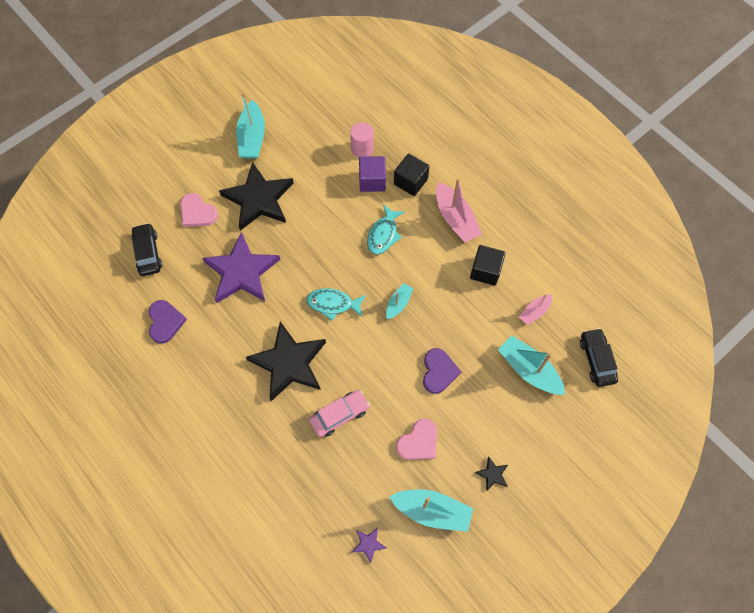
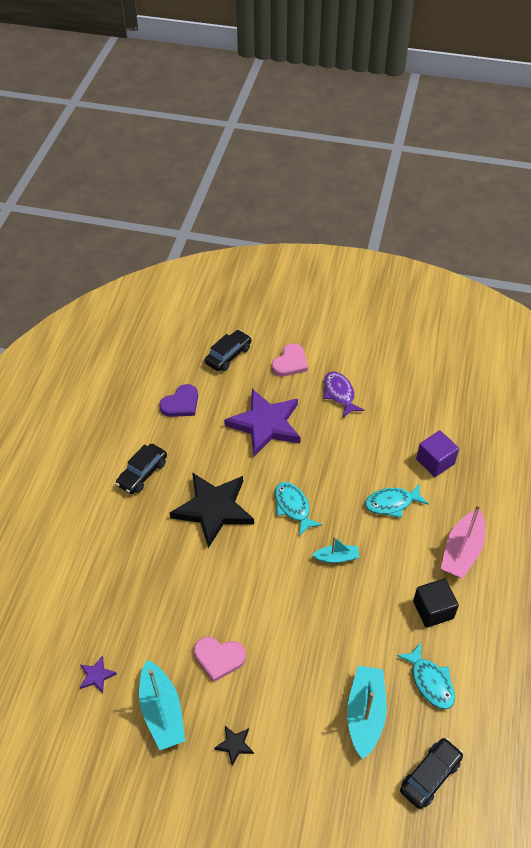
camera: 55 degrees right, 15 degrees down
pink heart [180,193,218,227] -> pink heart turned 150 degrees counterclockwise [272,344,308,376]
black star [219,162,294,231] -> purple fish [324,372,365,417]
turquoise boat [236,93,265,158] -> none
pink car [309,390,370,437] -> none
pink cylinder [350,122,374,158] -> none
black cube [394,154,430,196] -> none
purple heart [423,348,461,394] -> none
pink boat [519,294,552,325] -> turquoise fish [397,642,455,709]
none -> black car [115,444,167,494]

